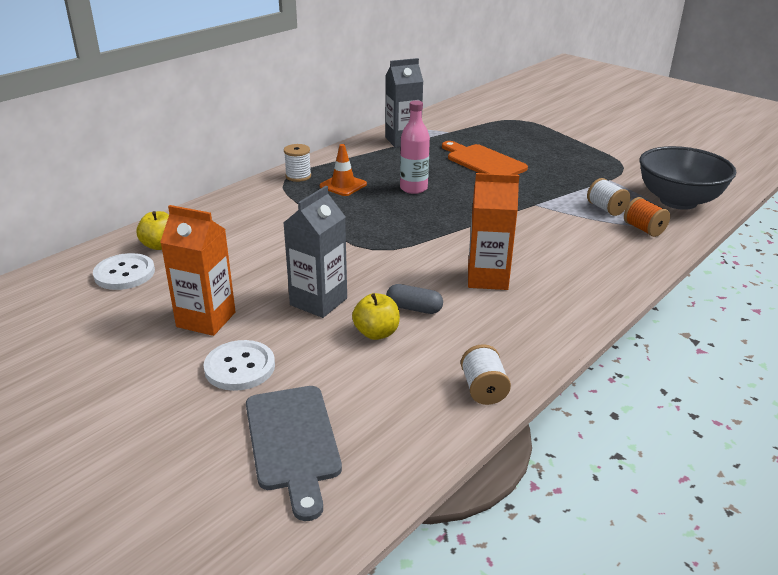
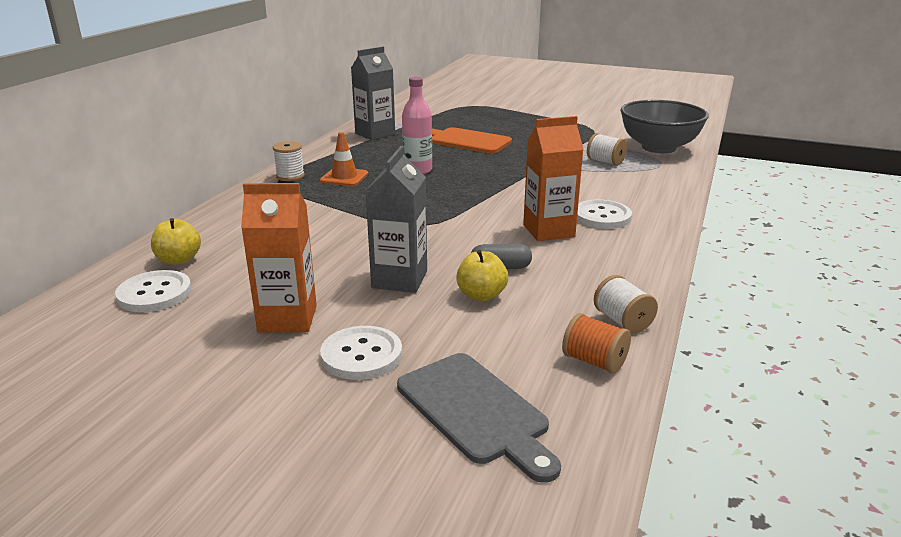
camera: 20 degrees left, 5 degrees down
orange spool [624,197,670,237] -> orange spool moved to [562,313,631,374]
none -> white button [577,199,632,229]

